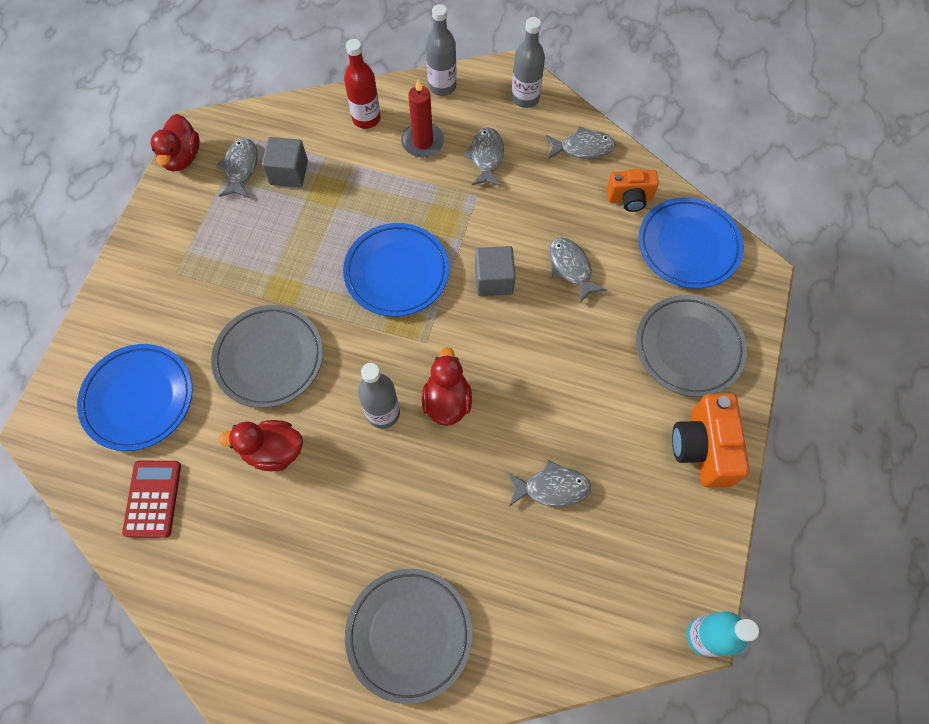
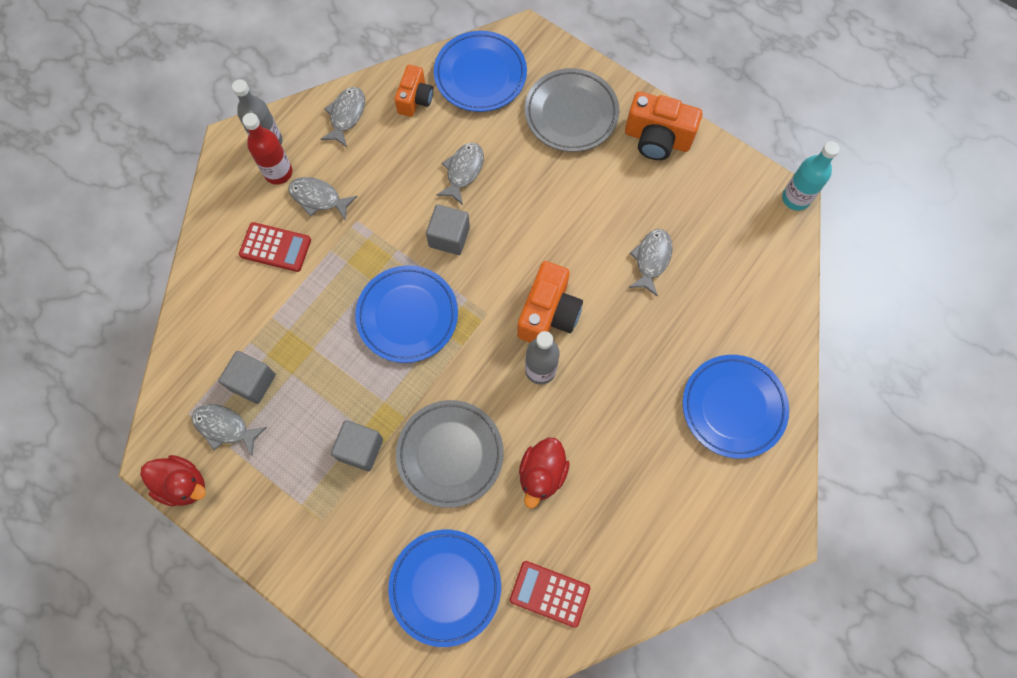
camera: 70 degrees left, 5 degrees up
red bottle [344,39,381,129] -> red bottle moved to [242,113,292,185]
grey plate [345,569,472,704] -> blue plate [683,355,789,459]
red candle [401,79,444,158] -> red calculator [239,222,311,272]
red duck [422,347,472,426] -> orange camera [517,261,583,343]
grey bottle [426,4,457,96] -> none
grey fish [549,238,607,303] -> grey fish turned 120 degrees clockwise [436,142,484,205]
none -> grey cube [331,420,383,471]

